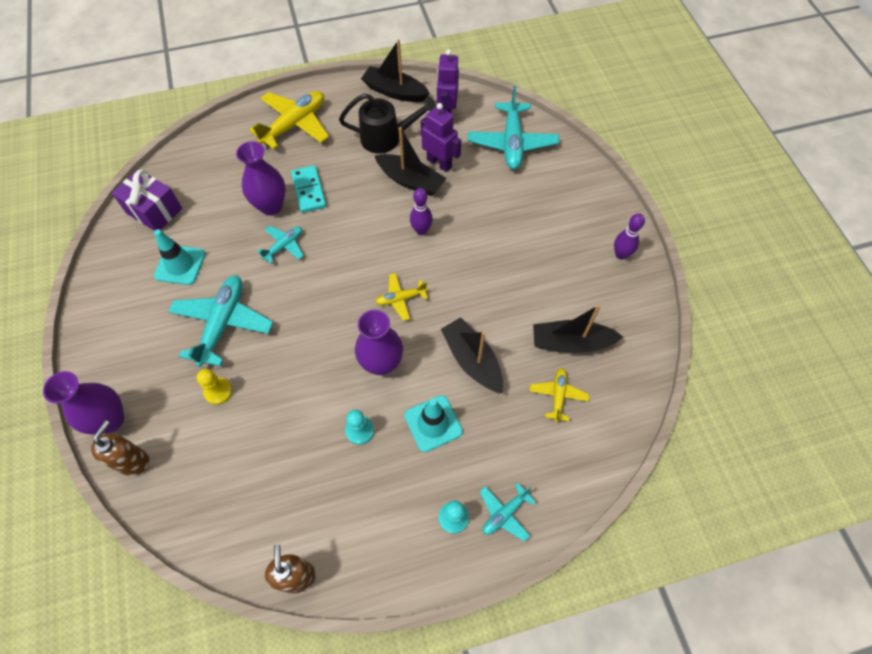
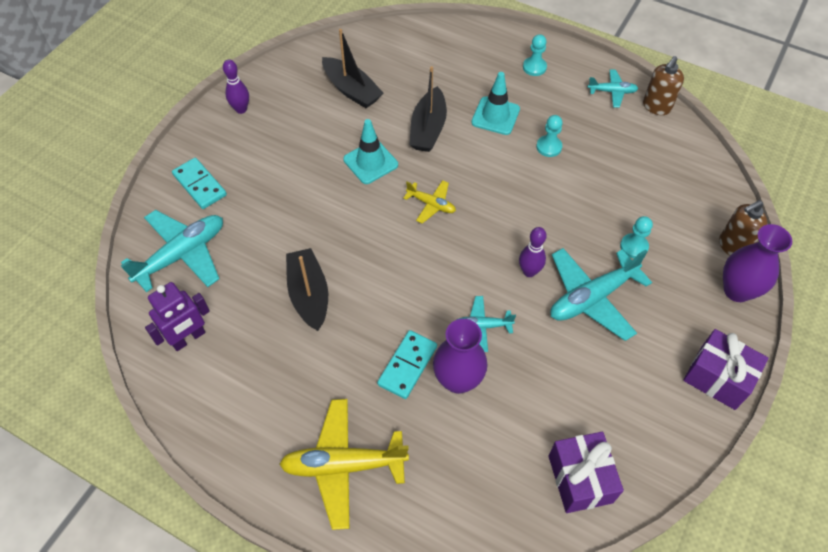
camera: 135 degrees left, 5 degrees down
turquoise traffic cone [154,229,205,285] -> turquoise traffic cone moved to [343,119,398,184]
yellow pawn [197,369,232,405] -> turquoise pawn [620,216,653,258]
black watering can [339,94,436,154] -> none
purple vase [355,310,403,375] -> none
black boat [361,39,430,102] -> none
purple bowling pin [410,188,433,235] -> purple bowling pin moved to [519,227,547,277]
purple robot [421,103,461,172] -> none
turquoise plane [480,483,536,542] -> turquoise plane moved to [588,69,638,108]
yellow plane [529,368,589,422] -> none
none -> turquoise domino [172,158,227,209]
none -> purple gift [683,329,769,410]

